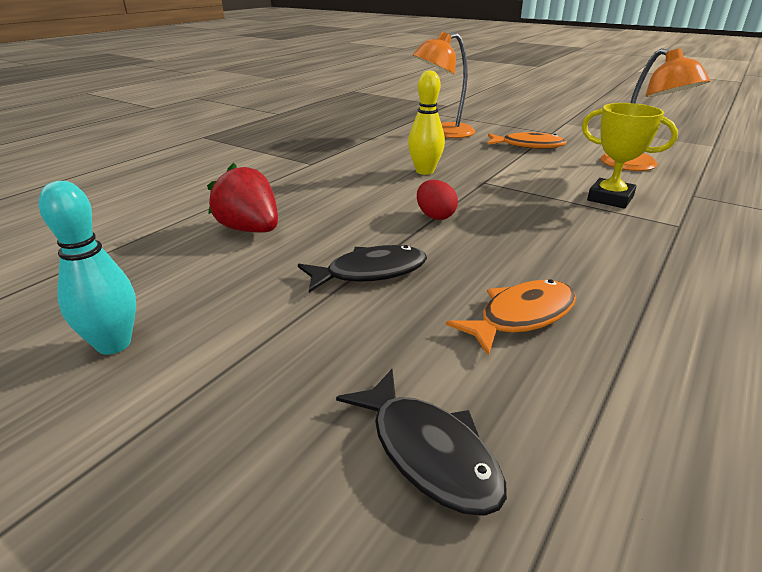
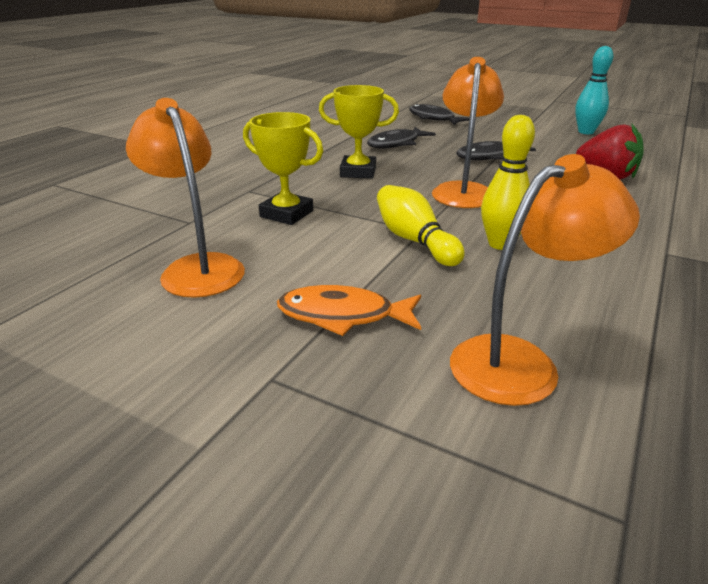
camera: 175 degrees right, 0 degrees up
red egg [417,180,458,220] -> orange lamp [432,57,504,208]
orange fish [446,279,576,356] -> black fish [367,127,436,149]
none -> yellow trophy [319,85,399,179]
none -> yellow bowling pin [377,185,465,266]

